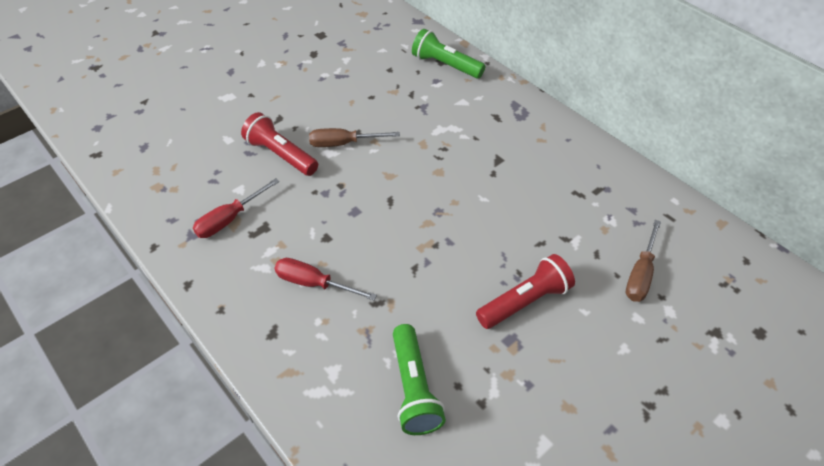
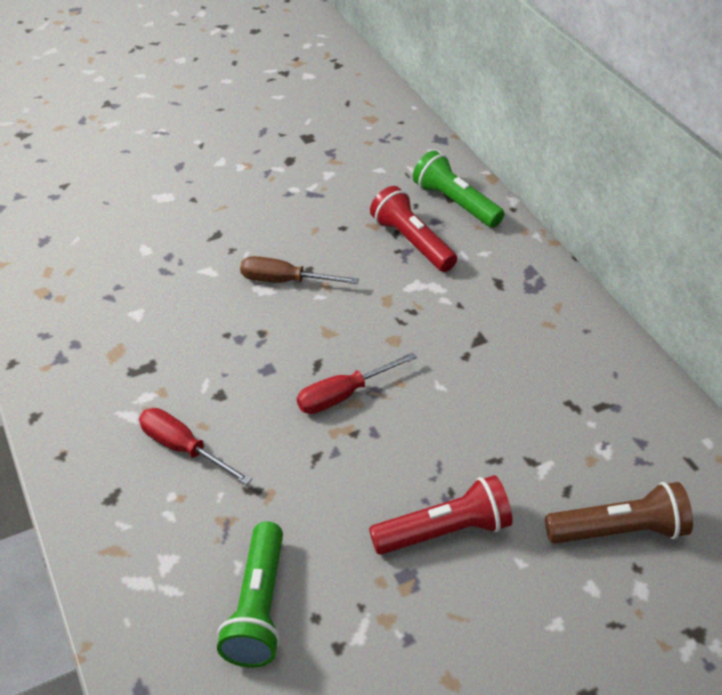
camera: 15 degrees right, 5 degrees down
red screwdriver [193,178,279,238] -> red screwdriver moved to [297,352,417,414]
red flashlight [241,112,318,176] -> red flashlight moved to [370,186,457,272]
brown screwdriver [626,220,661,302] -> brown flashlight [545,482,693,544]

